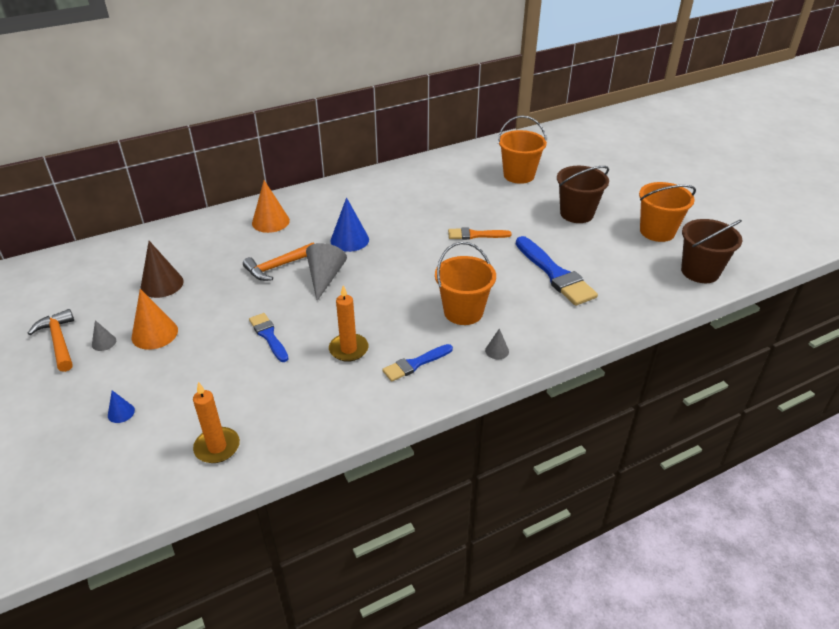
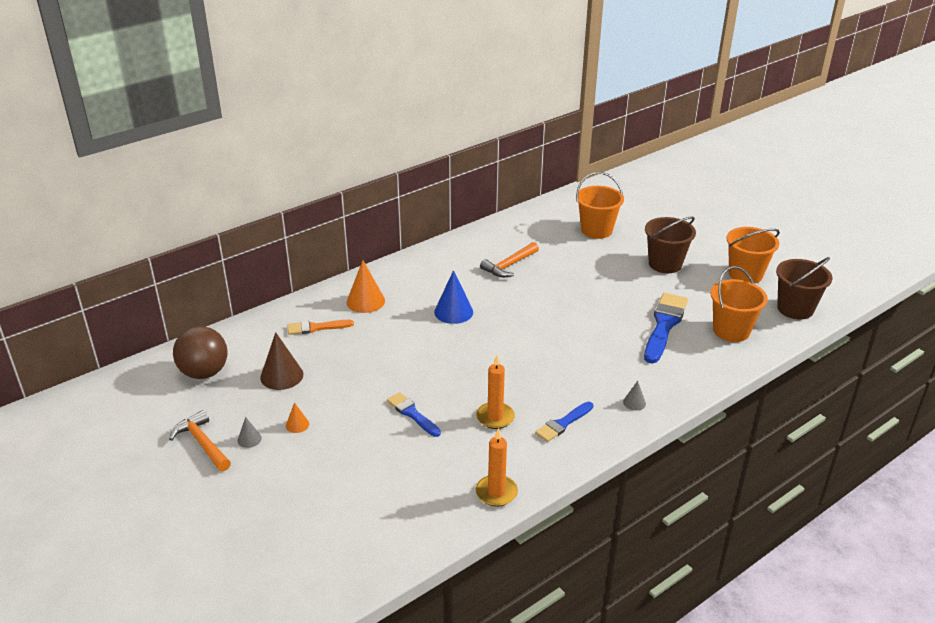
camera: 10 degrees left, 5 degrees down
blue cone [108,390,135,423] -> none
orange cone [132,289,178,350] -> orange cone [286,402,309,433], size x0.51
orange candle [193,382,240,463] -> orange candle moved to [475,428,518,507]
orange hammer [243,243,314,281] -> orange hammer moved to [480,242,539,277]
grey cone [306,243,347,301] -> none
orange bucket [435,242,496,325] -> orange bucket moved to [710,266,768,342]
orange brush [448,228,512,240] -> orange brush moved to [287,320,354,335]
blue brush [516,236,598,306] -> blue brush turned 120 degrees counterclockwise [644,293,688,363]
none -> brown ball [173,326,228,379]

